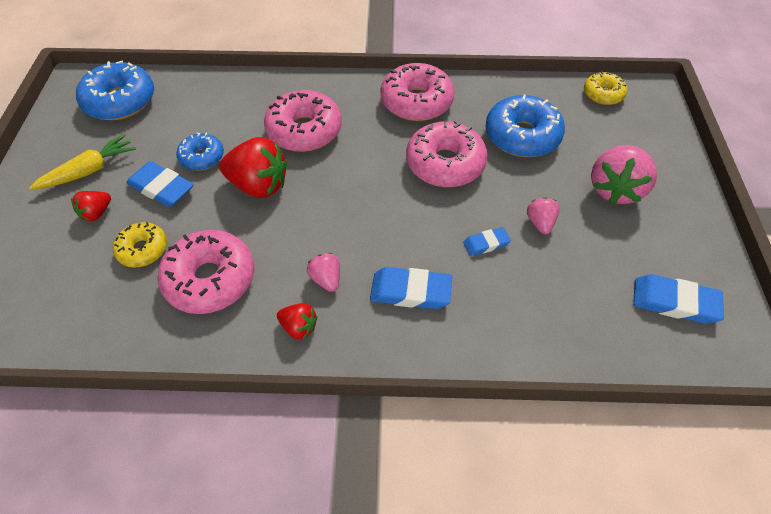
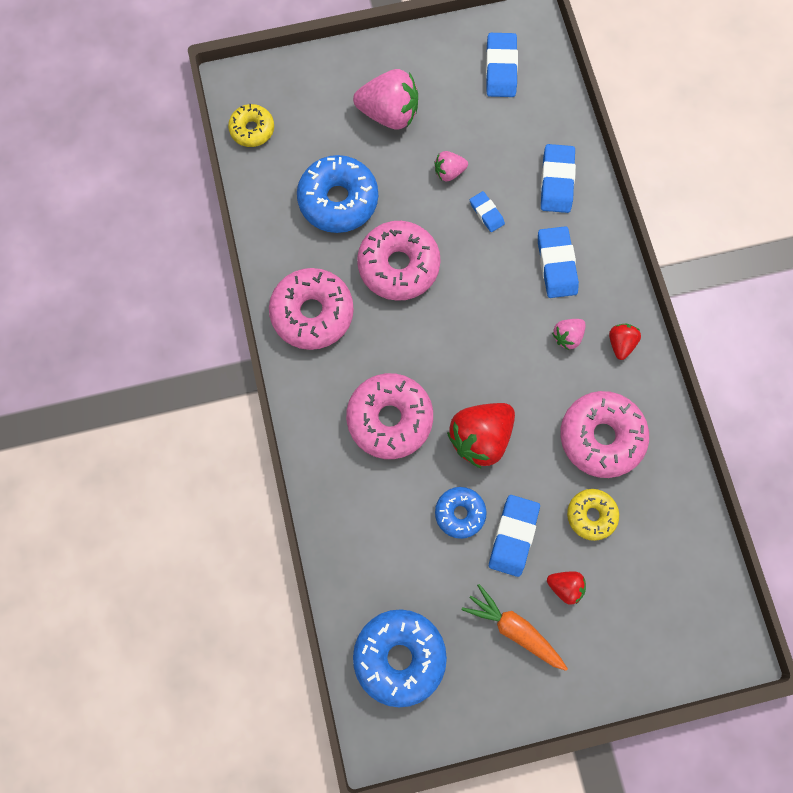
camera: 105 degrees left, 20 degrees up
yellow carrot [29,134,136,190] -> orange carrot [461,584,568,671]
red strawberry [219,137,287,198] -> red strawberry turned 135 degrees counterclockwise [447,403,515,469]
none -> blue eraser [541,144,576,213]

